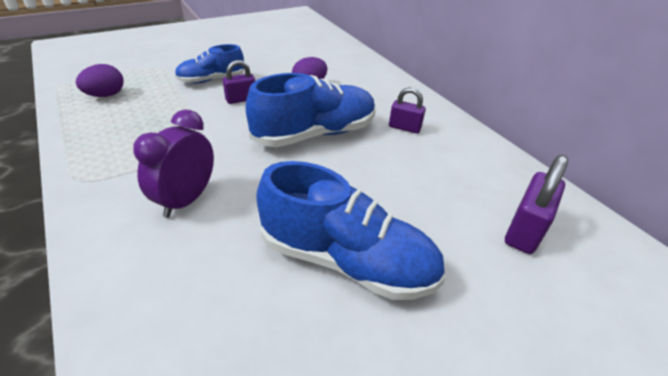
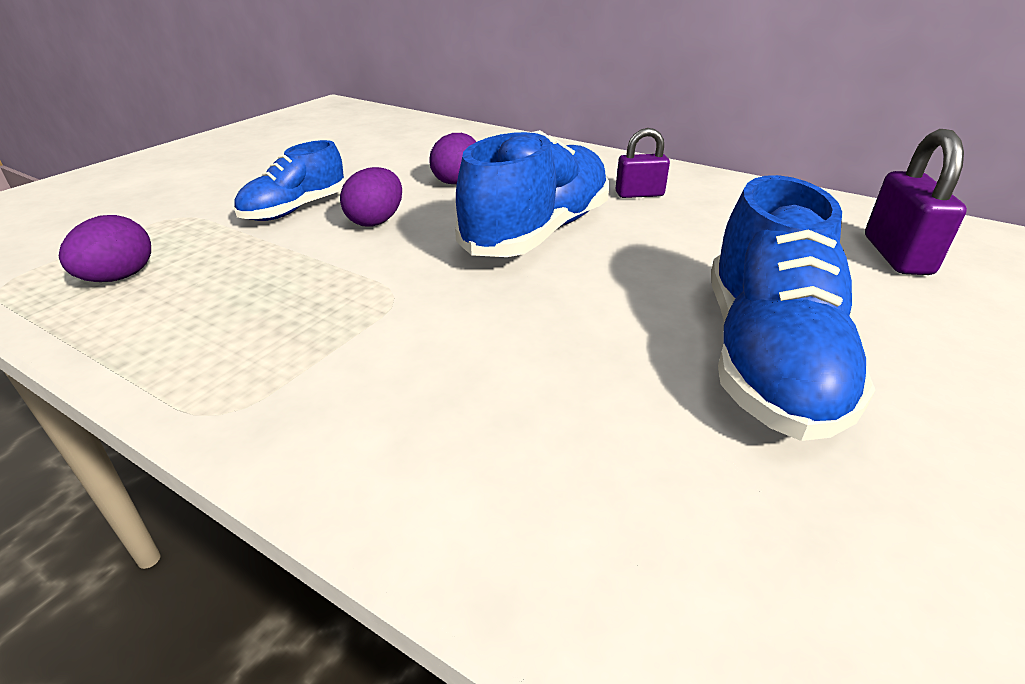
camera: 25 degrees left, 5 degrees down
purple clock [133,109,214,218] -> none
purple padlock [223,60,255,104] -> purple egg [340,167,402,227]
blue shoe [256,161,445,300] -> blue shoe turned 105 degrees clockwise [711,175,875,441]

